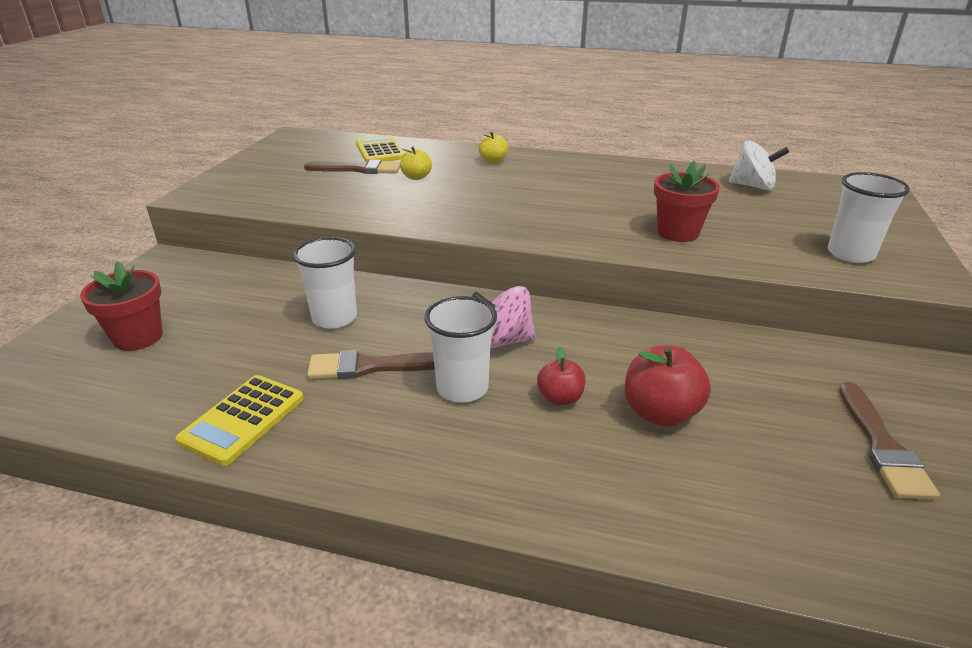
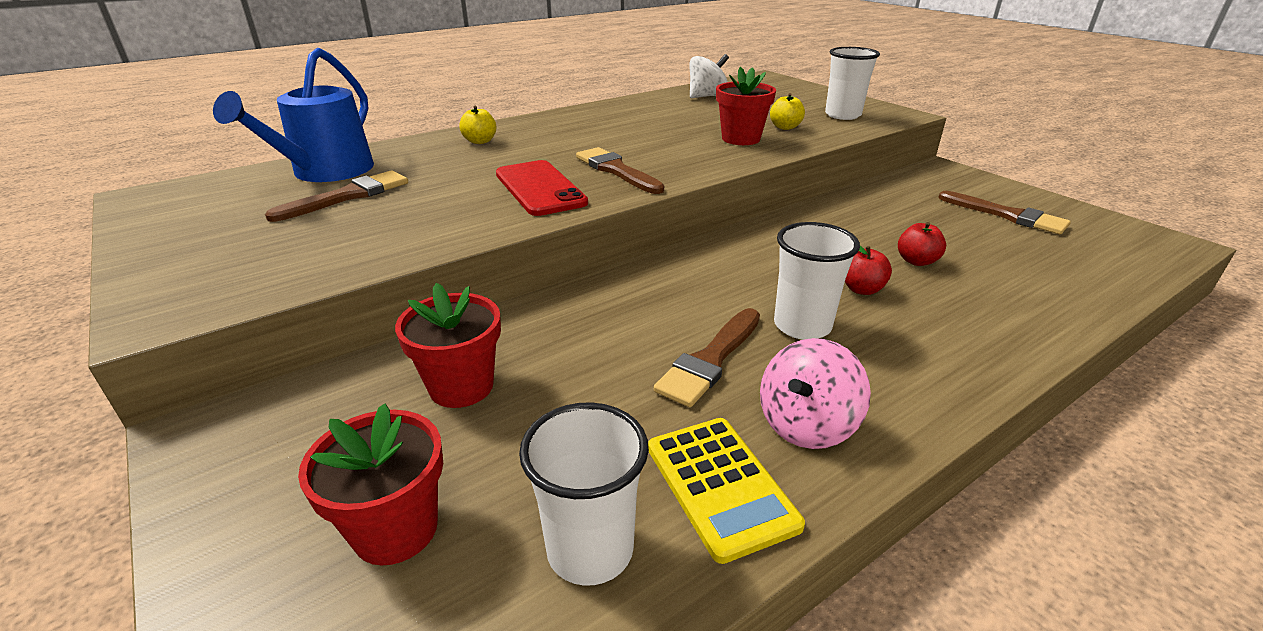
camera: 50 degrees left, 0 degrees up
white cup [293,237,357,329] -> white cup moved to [519,402,649,586]
yellow calculator [356,135,404,162] -> blue watering can [213,48,374,182]
yellow apple [400,147,432,180] -> yellow apple moved to [770,93,805,130]
pink spinning top [472,286,536,348] -> pink spinning top moved to [760,338,871,449]
red apple [625,345,711,427] -> red apple [898,222,946,266], size x0.61
none -> red flower pot [395,283,501,408]
none -> red phone [496,160,588,216]
none -> brown brush [576,147,664,194]

